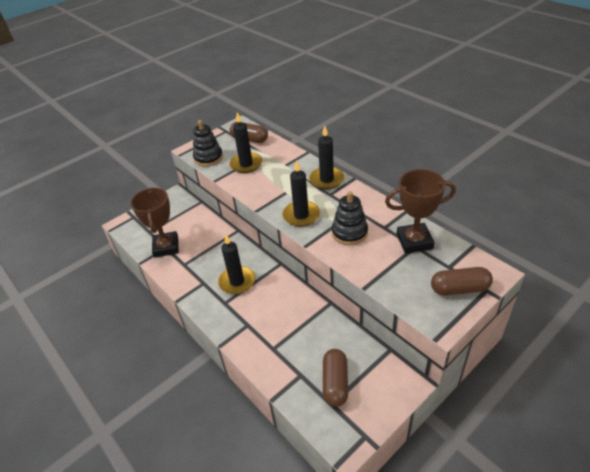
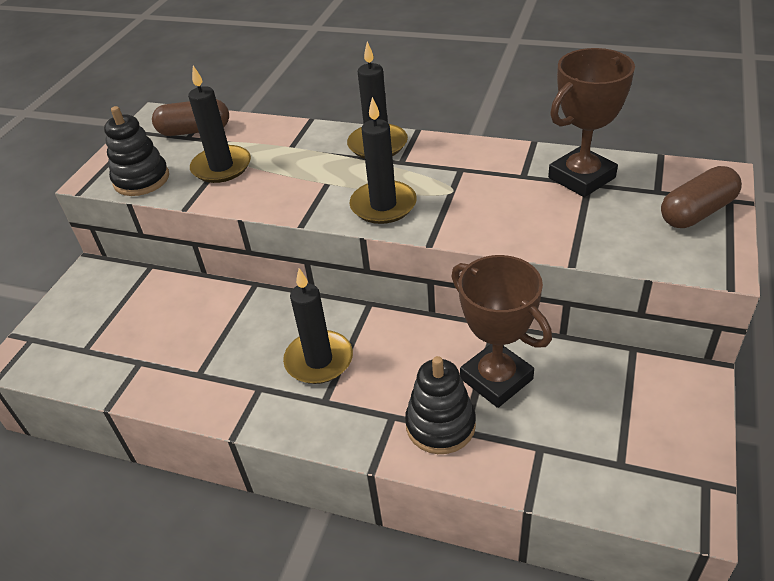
camera: 30 degrees left, 0 degrees up
brown trophy [130,188,179,258] -> brown trophy moved to [451,255,552,408]
brown capsule [323,349,348,407] -> none
black stacking toy [332,191,368,245] -> black stacking toy moved to [405,356,476,454]

